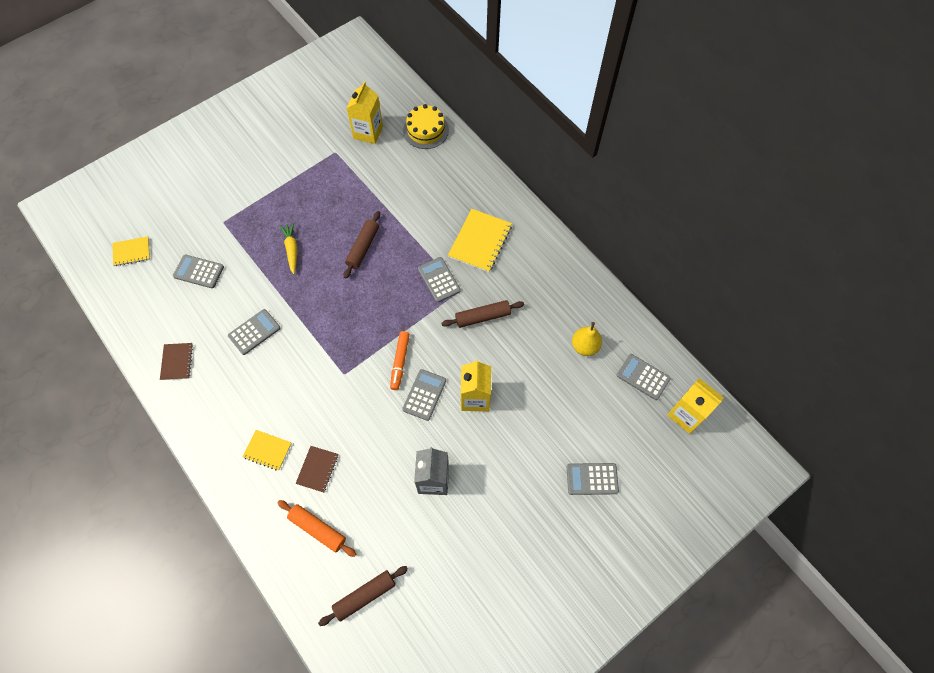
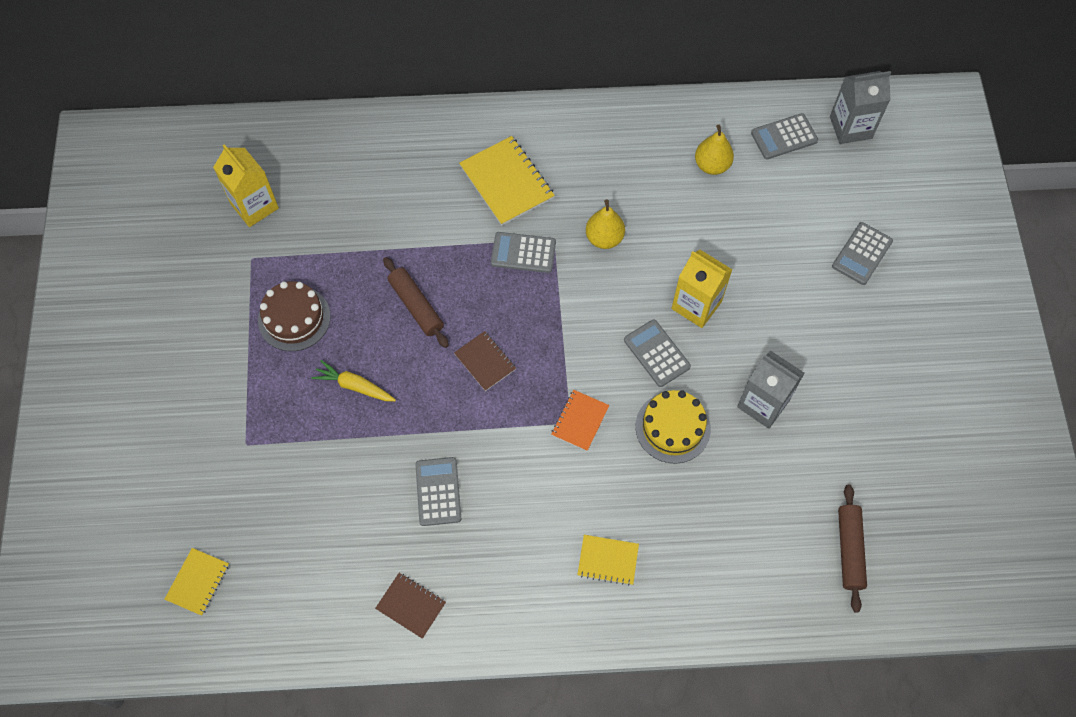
camera: 55 degrees left, 0 degrees up
grey calculator [173,255,224,288] -> none
yellow notebook [242,430,292,470] -> yellow notebook turned 45 degrees clockwise [577,535,639,586]
orange rolling pin [277,500,356,557] -> none
brown notebook [295,446,339,493] -> brown notebook moved to [454,331,516,391]
orange marker [390,331,410,390] -> none
yellow cake [403,104,449,149] -> yellow cake moved to [635,390,711,464]
brown rolling pin [442,300,524,328] -> yellow pear [586,199,625,249]
yellow carton [667,378,724,434] -> grey carton [830,71,891,144]
none -> brown cake [258,282,331,351]
none -> orange notebook [551,390,609,451]

